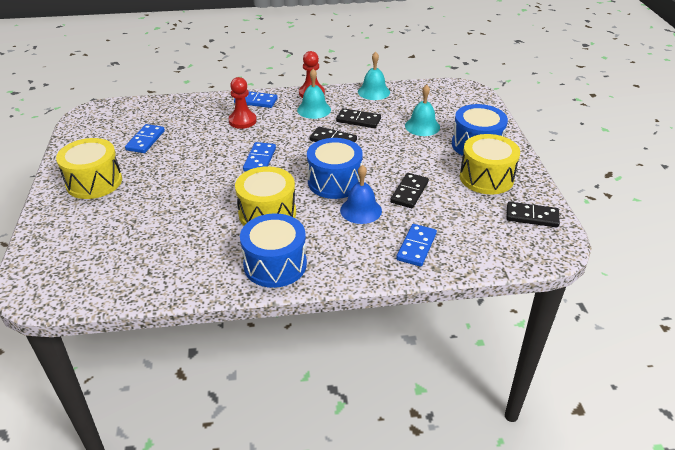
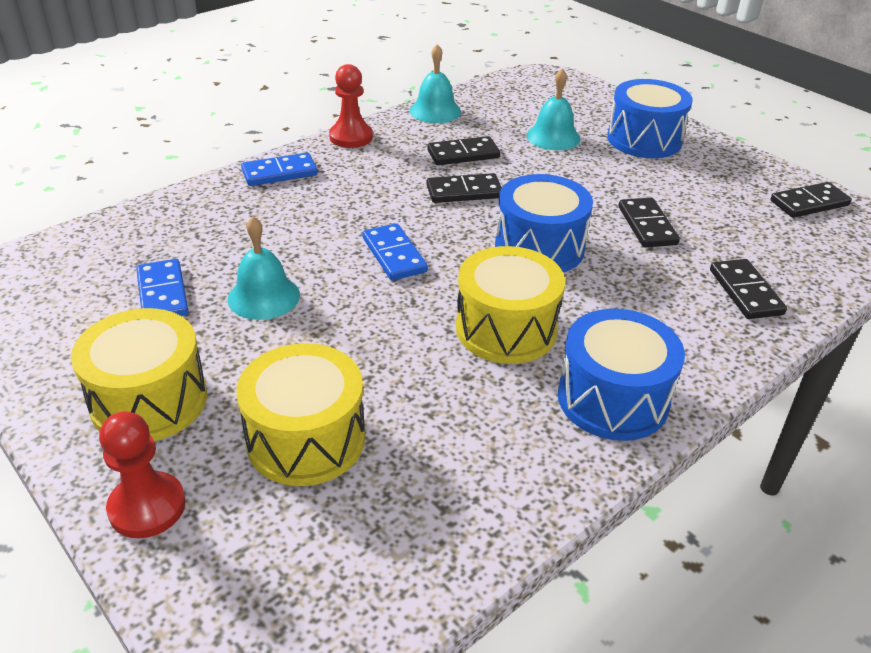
camera: 35 degrees left, 0 degrees up
red pawn [228,77,257,129] -> red pawn moved to [99,411,186,538]
turquoise bell [297,69,331,119] -> turquoise bell moved to [228,217,300,320]
blue bell [340,165,382,224] -> none
blue domino [396,224,437,267] -> black domino [710,259,787,319]
yellow drum [460,134,520,194] -> yellow drum moved to [237,343,365,486]

